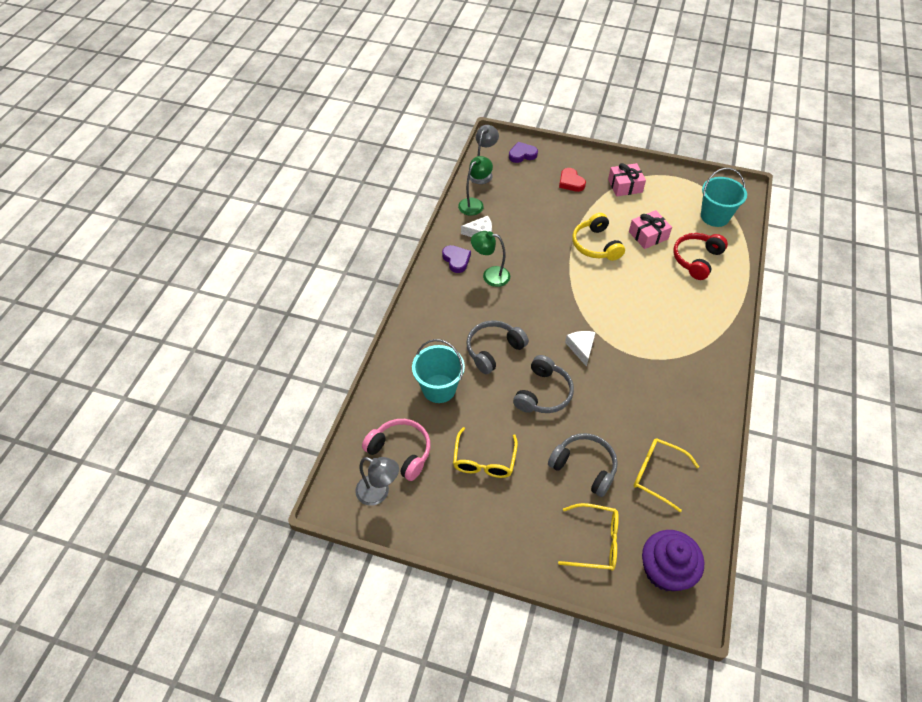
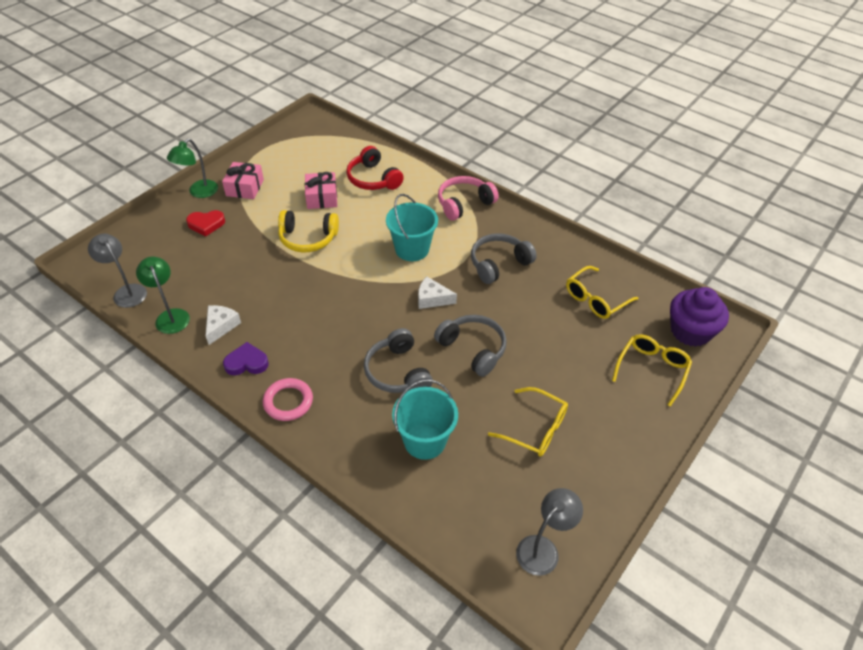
camera: 70 degrees left, 5 degrees down
pink headphones [362,419,431,481] -> pink headphones moved to [438,176,499,221]
green lamp [471,231,510,287] -> green lamp moved to [167,139,218,198]
purple heart [509,142,538,163] -> none
grey headphones [548,433,618,497] -> grey headphones moved to [471,233,537,284]
turquoise bucket [701,168,747,227] -> turquoise bucket moved to [386,194,438,261]
none -> pink ring [263,378,313,421]

